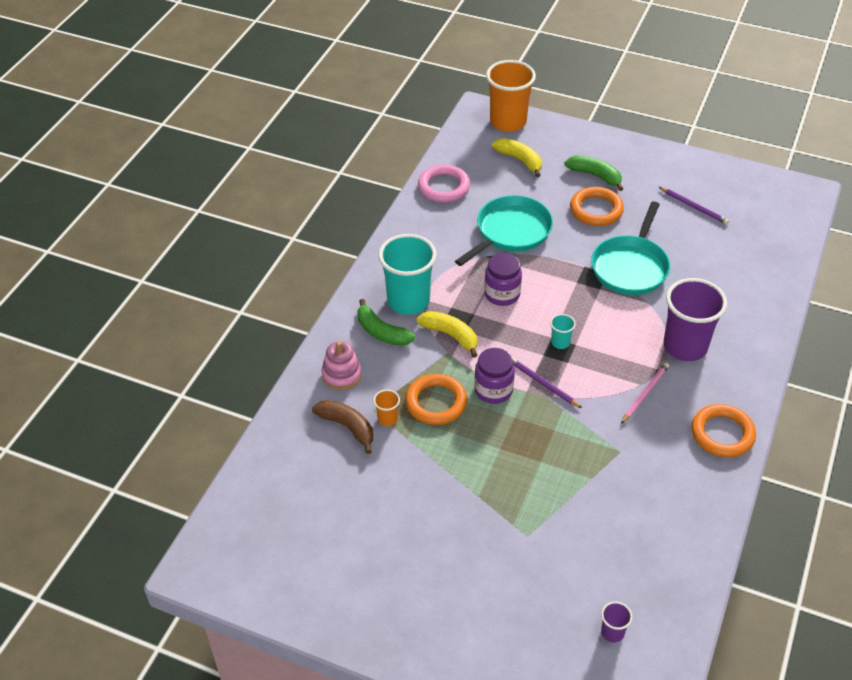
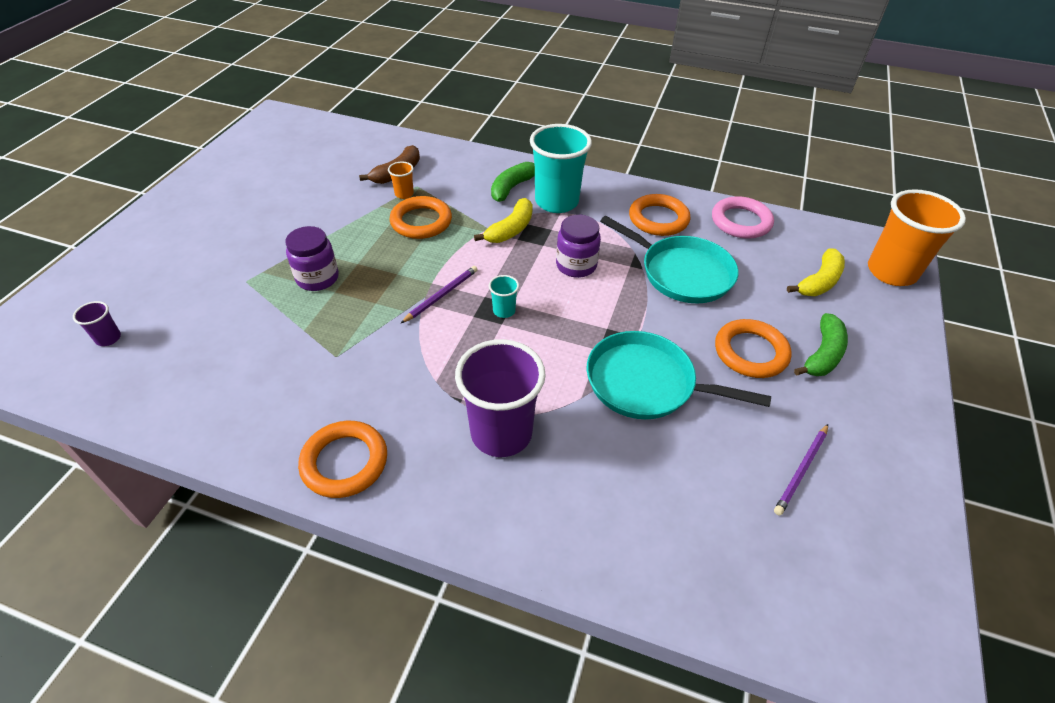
camera: 85 degrees right, 0 degrees up
pink stacking toy [322,341,362,390] -> none
purple jar [474,348,515,404] -> purple jar moved to [285,226,339,291]
pink pencil [621,363,669,424] -> none
none -> orange ring [629,194,690,236]

